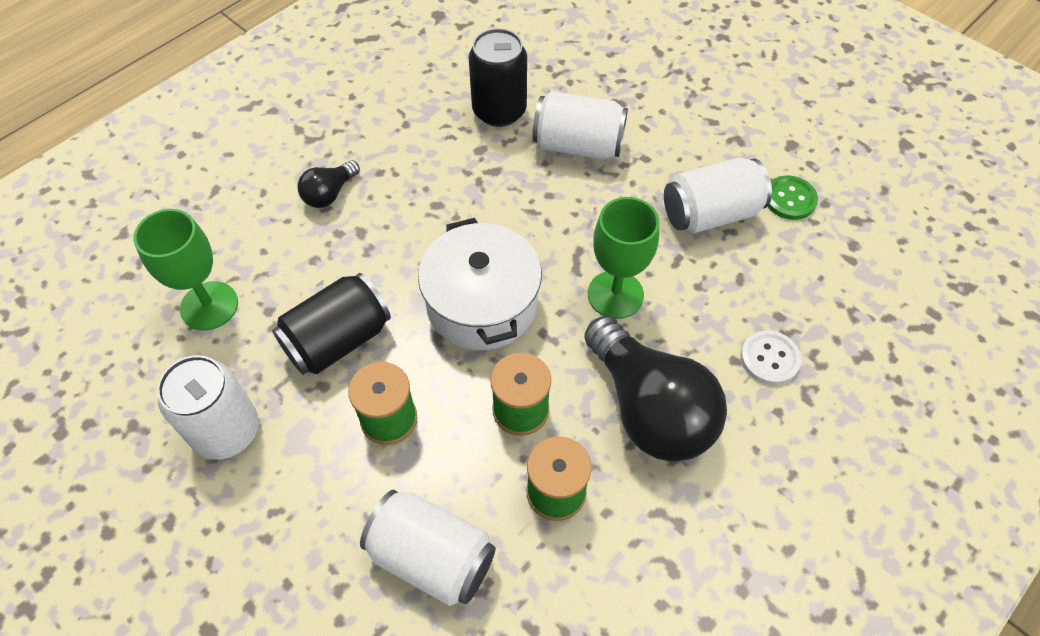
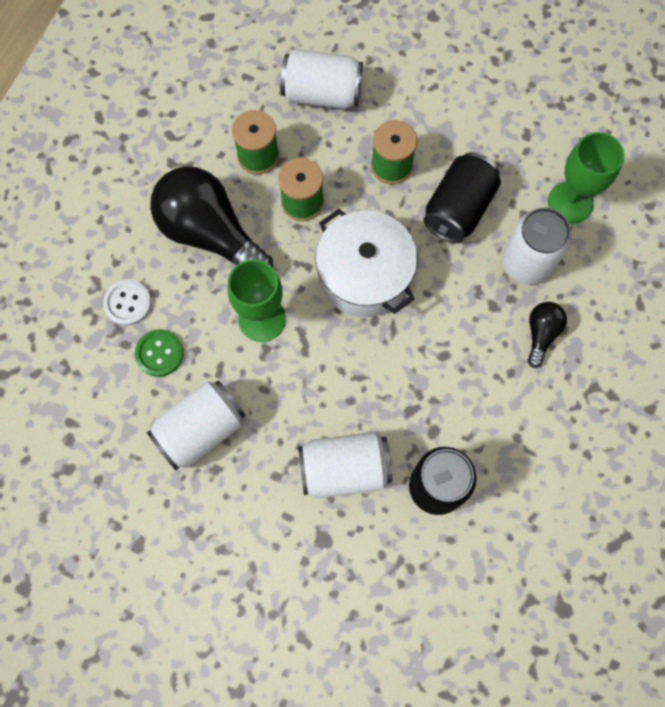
camera: 160 degrees right, 15 degrees up
white can [157,355,259,460] -> white can moved to [503,208,571,284]
green button [768,176,818,220] -> green button moved to [135,329,184,377]

